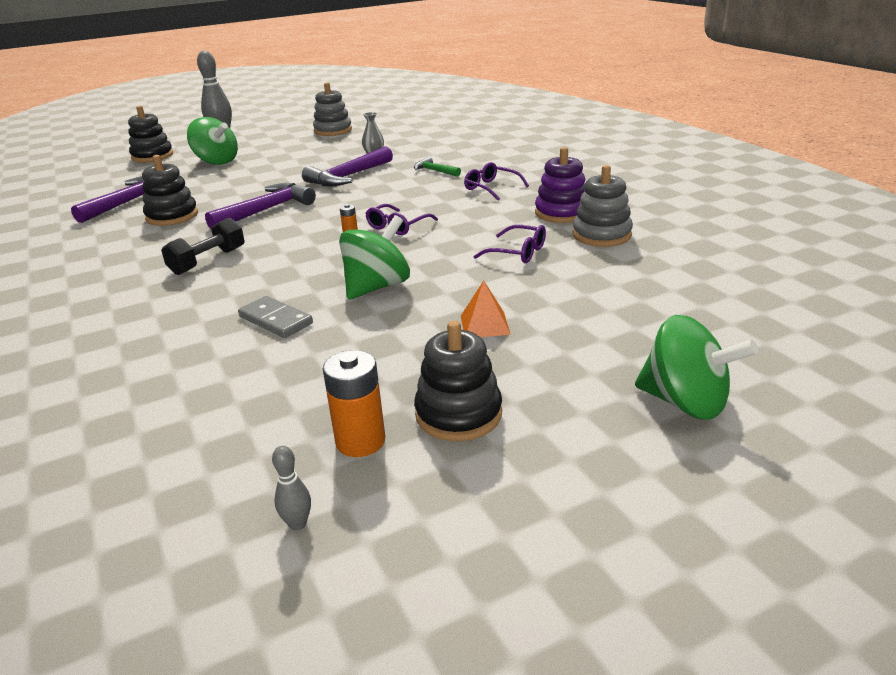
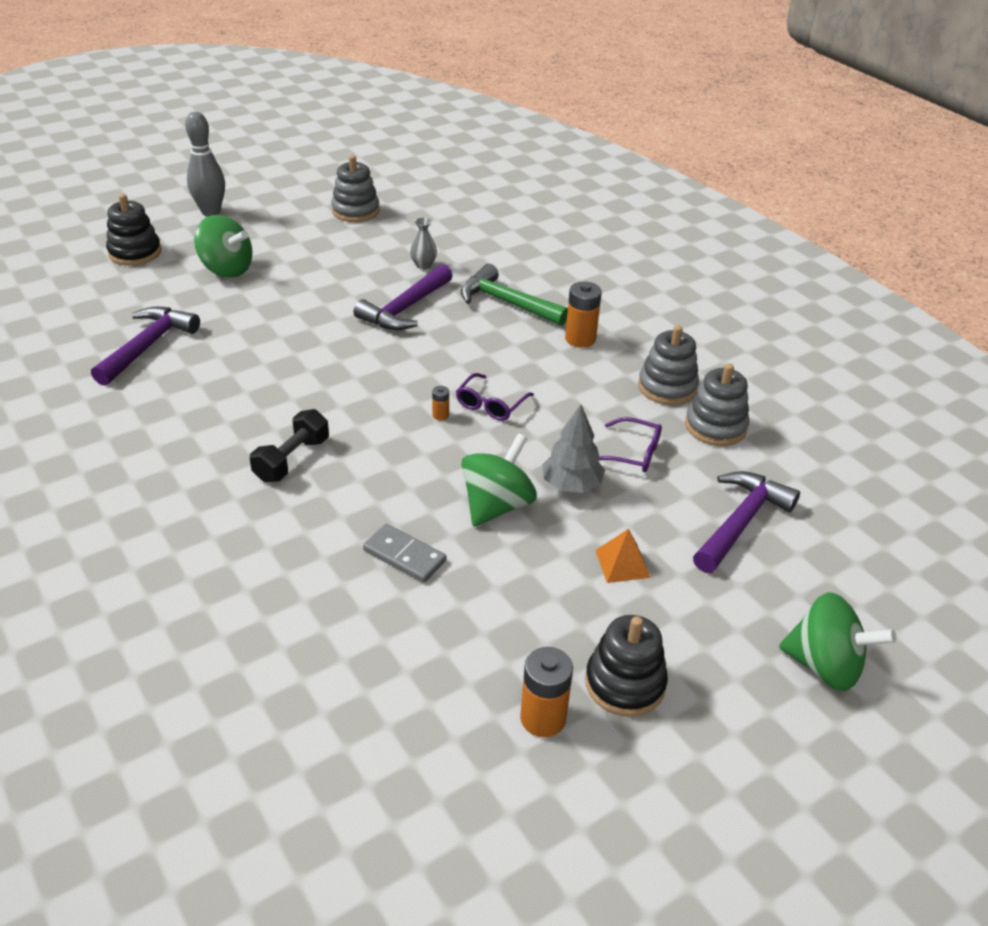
camera: 10 degrees left, 10 degrees up
black stacking toy [142,155,198,226] -> none
purple hammer [205,183,316,229] -> purple hammer moved to [693,471,800,573]
grey bowling pin [272,446,311,531] -> none
green hammer [414,157,461,177] -> green hammer [461,264,568,326], size x1.86
purple glasses [464,162,529,201] -> orange battery [565,281,602,348]
purple stacking toy [535,147,585,223] -> grey stacking toy [638,325,699,405]
none -> grey tree [542,404,605,493]

